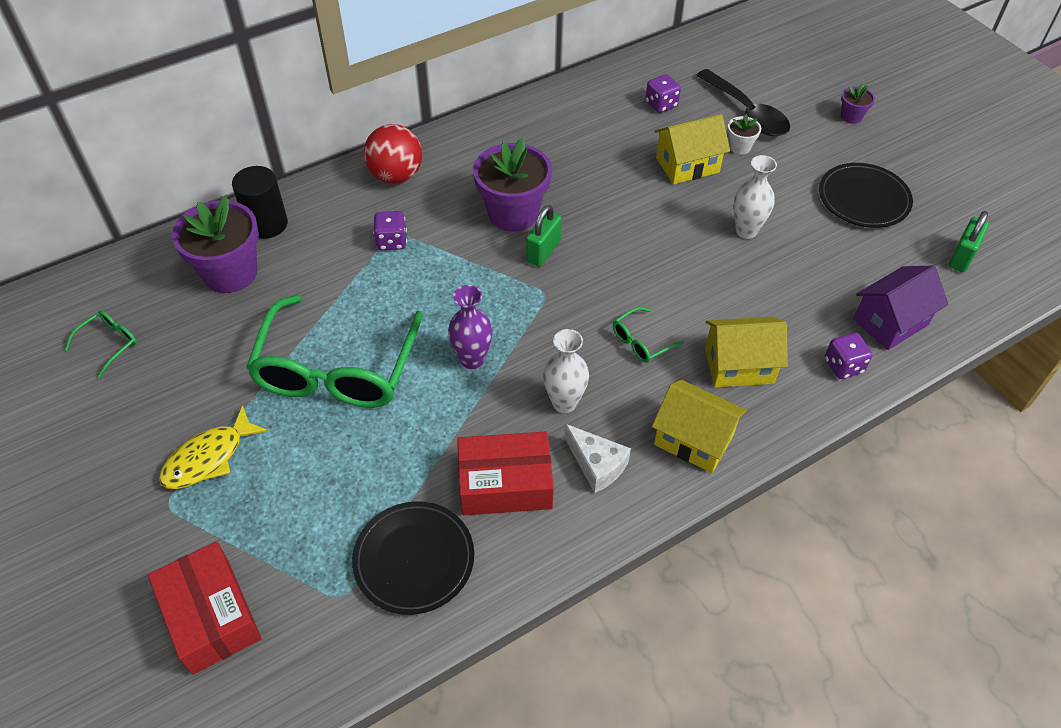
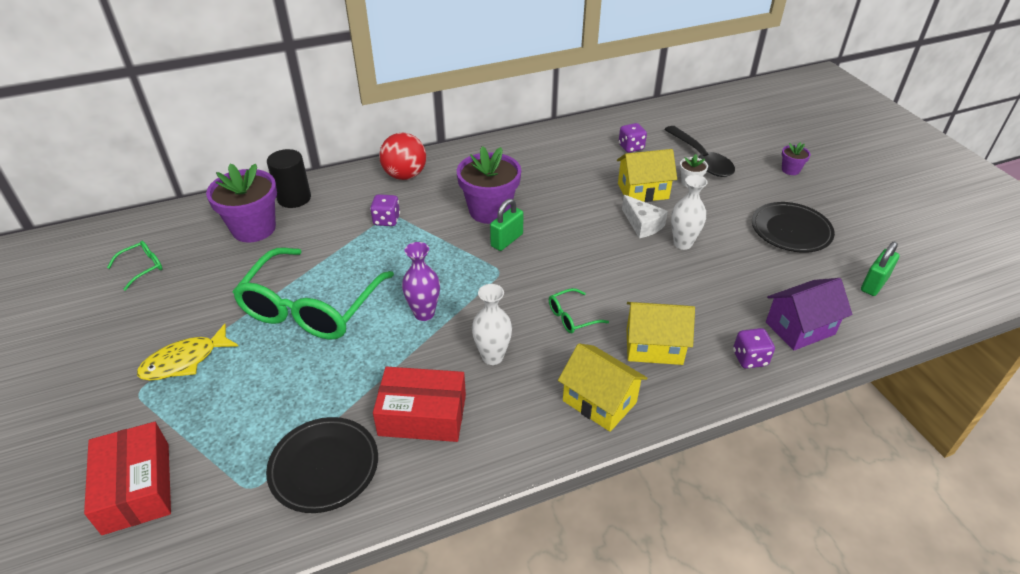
camera: 10 degrees right, 10 degrees down
white cheese [565,424,631,493] -> white cheese moved to [622,195,668,238]

